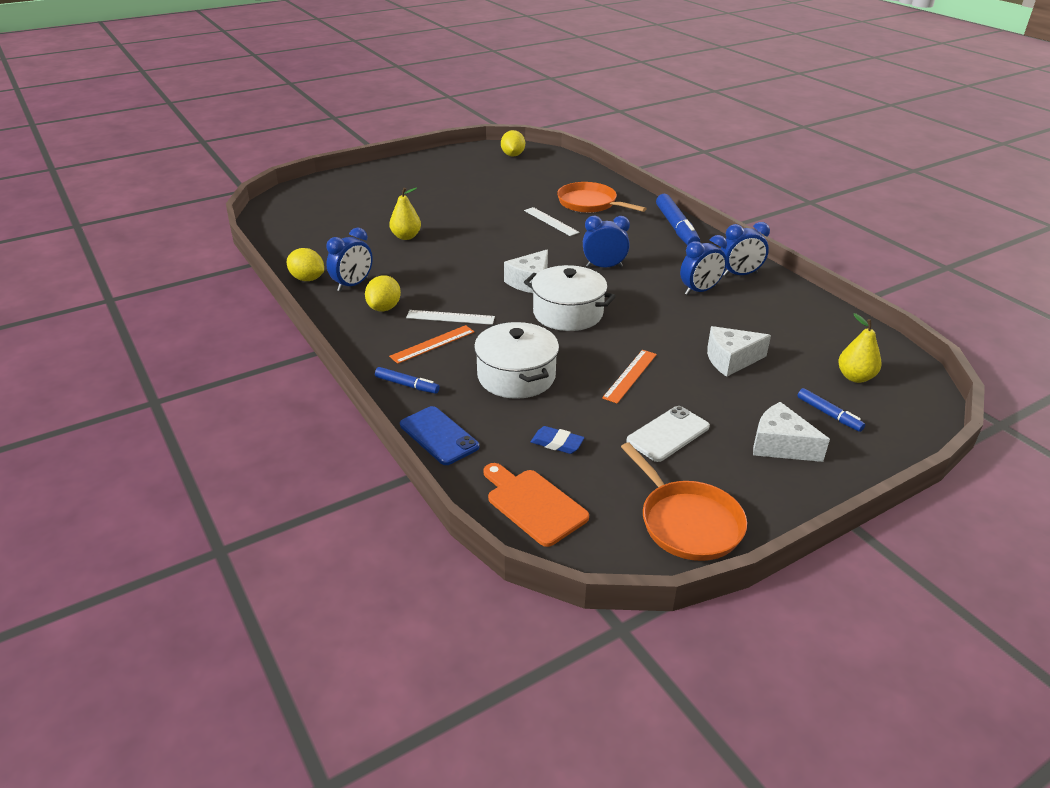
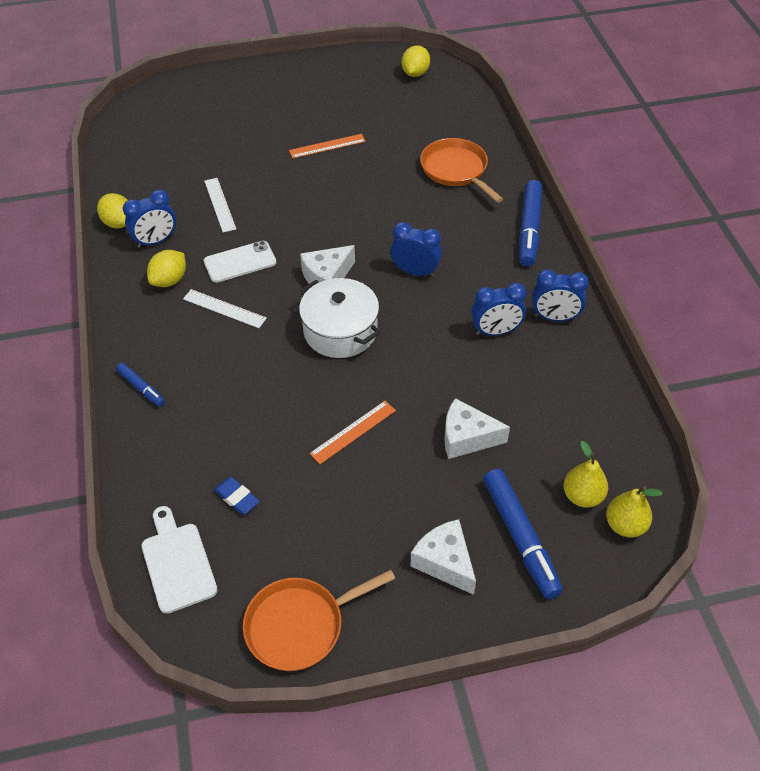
camera: 20 degrees right, 15 degrees up
yellow pear [389,188,421,240] -> yellow pear moved to [606,486,663,537]
orange ruler [389,325,474,364] -> orange ruler moved to [289,134,366,158]
blue phone [400,406,479,465] -> none
white pot [474,322,559,399] -> none
orange cutting board [483,463,589,547] -> white cutting board [141,506,218,614]
white ruler [524,207,580,236] -> white ruler moved to [204,178,236,233]
orange pan [621,442,747,561] -> orange pan turned 75 degrees clockwise [243,569,395,671]
white phone [626,406,710,462] -> white phone moved to [204,241,277,283]
blue marker [798,388,865,432] -> blue marker [483,469,563,599], size x1.88

